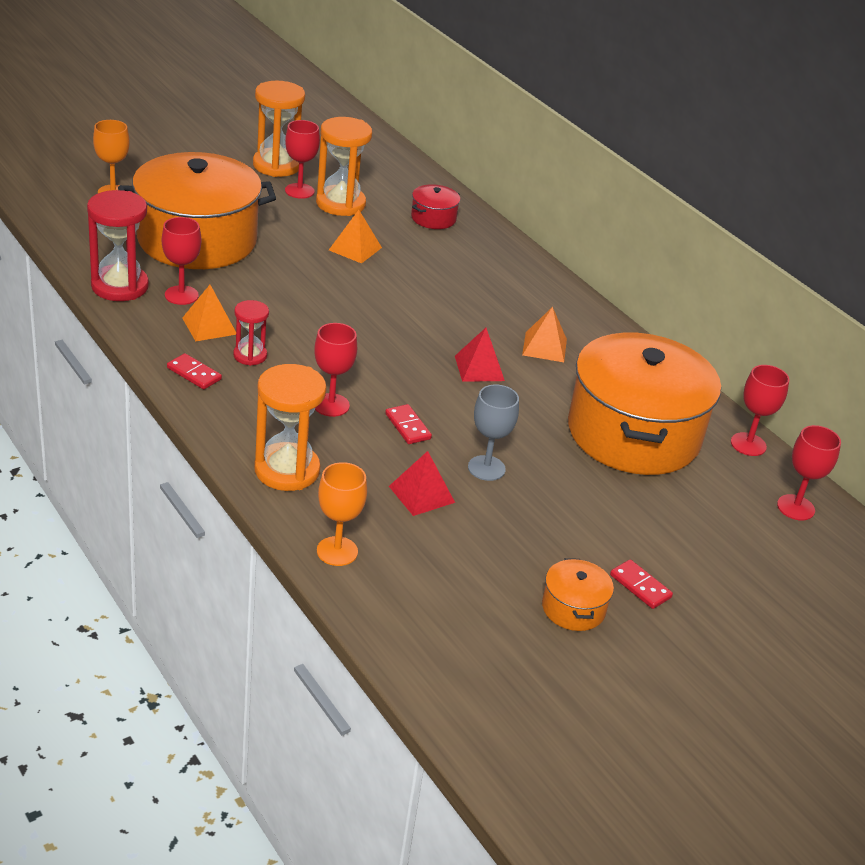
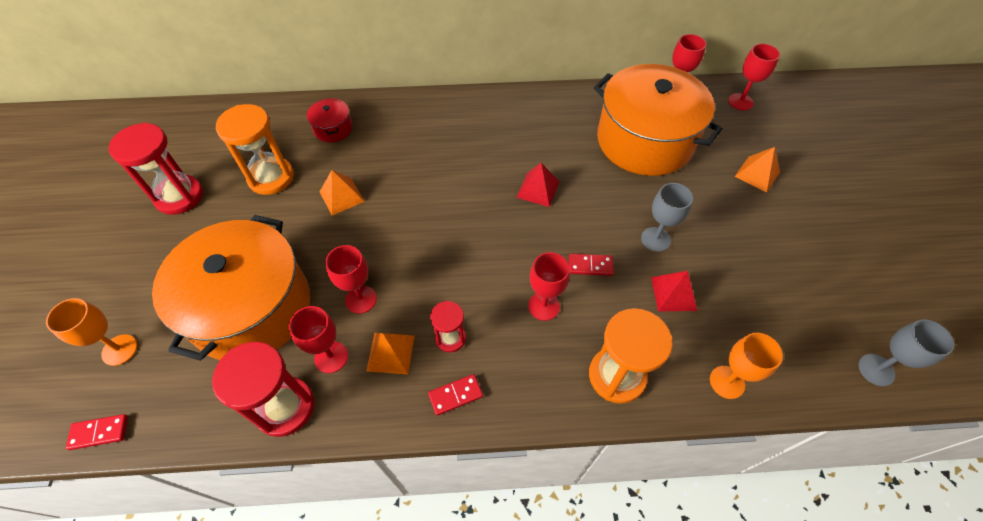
camera: 55 degrees left, 20 degrees up
orange hourglass [253,81,305,177] -> red hourglass [108,123,203,215]
red goblet [285,120,320,199] -> red goblet moved to [325,245,377,314]
orange pyramid [522,307,567,362] -> orange pyramid moved to [735,147,780,193]
orange pot [542,558,614,631] -> none
red domino [610,559,673,609] -> red domino moved to [66,414,128,450]
none -> grey goblet [859,319,954,386]

